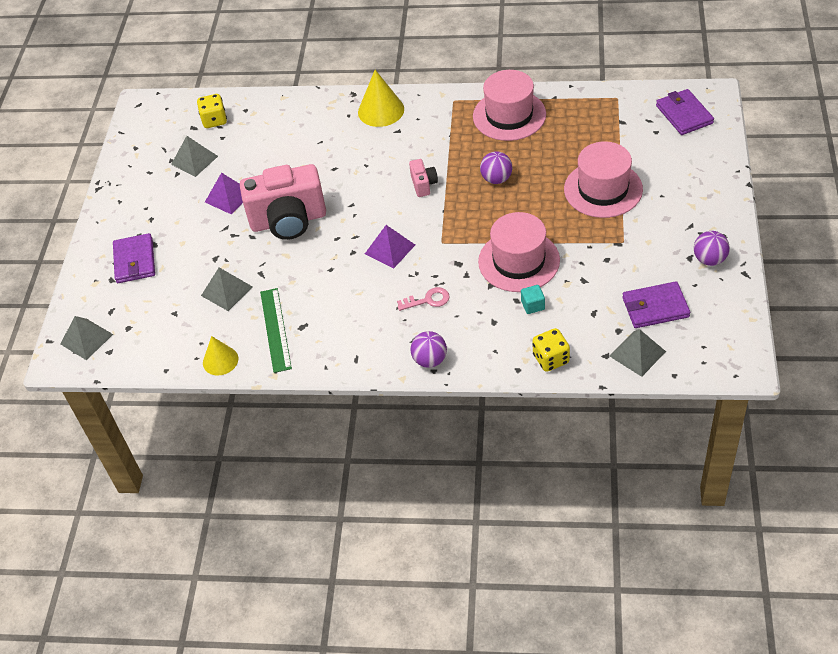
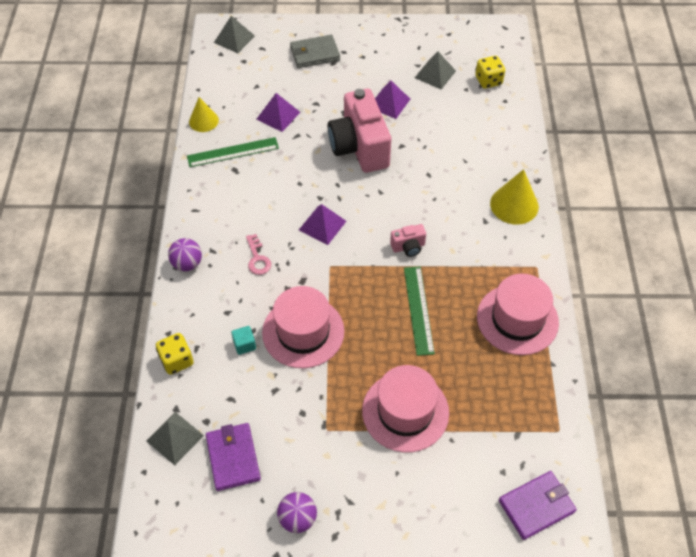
camera: 80 degrees right, 5 degrees up
purple wallet [113,233,155,283] -> grey wallet [290,35,340,68]
grey pyramid [201,267,253,311] -> purple pyramid [256,93,300,132]
purple ball [480,151,512,184] -> green ruler [404,266,435,356]

